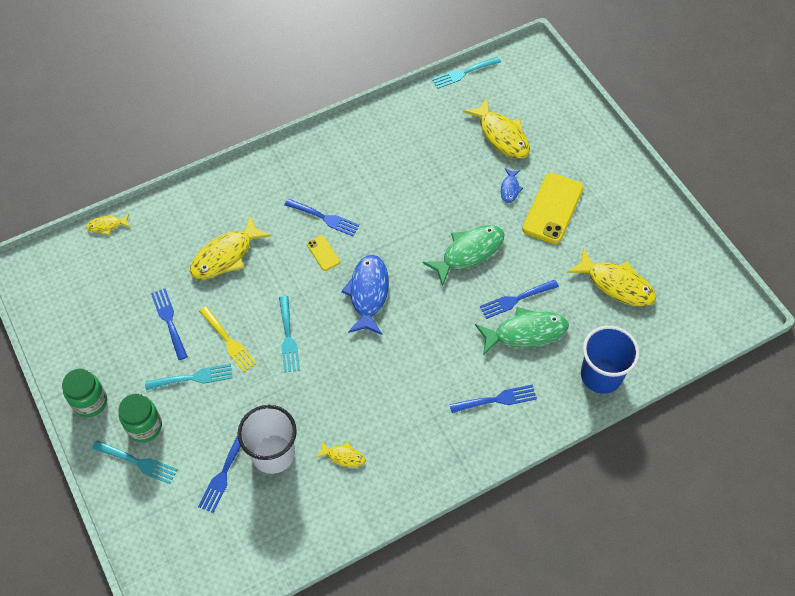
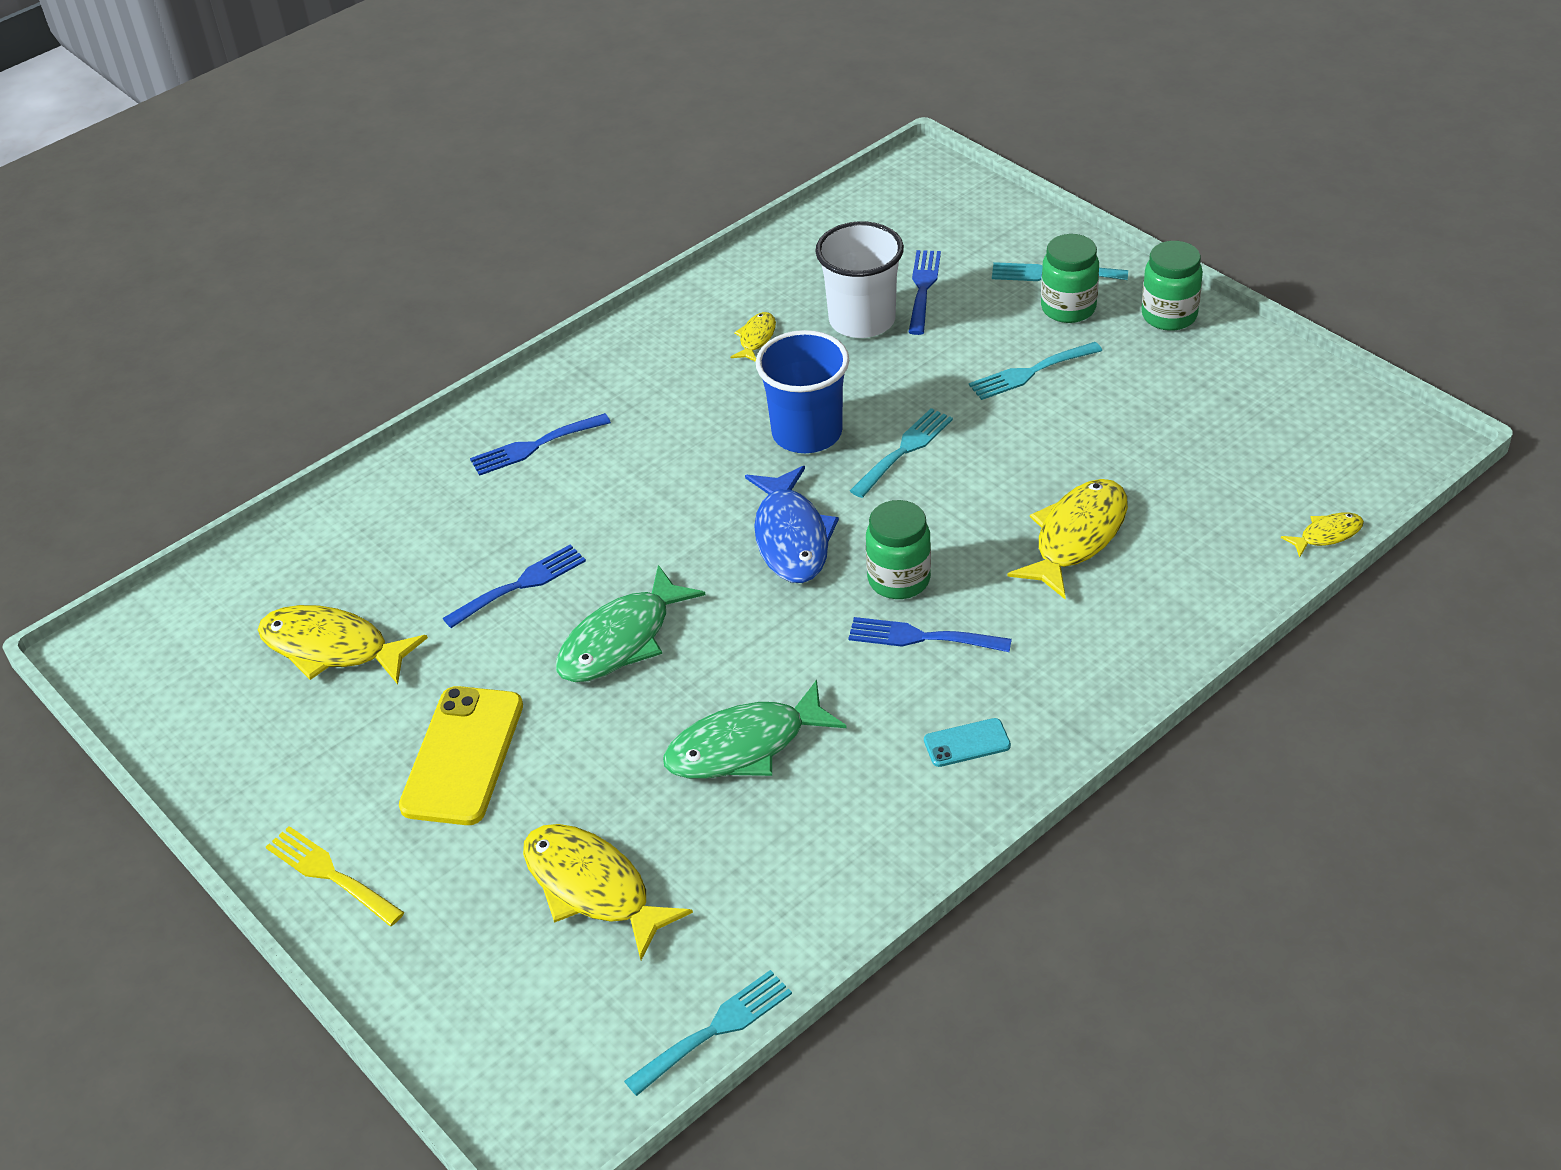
camera: 170 degrees right, 15 degrees down
blue fork [151,289,188,360] -> none
yellow fork [199,306,257,372] -> yellow fork moved to [266,826,405,926]
turquoise fork [279,296,300,373] -> turquoise fork turned 60 degrees clockwise [850,408,953,498]
yellow phone [307,235,340,271] -> green jar [866,500,931,599]
yellow fish [316,442,365,467] -> yellow fish turned 105 degrees clockwise [731,312,776,362]
green fish [475,307,568,355] -> green fish moved to [663,680,846,779]
blue fish [501,168,523,203] -> none
blue cup [581,326,640,394] -> blue cup moved to [756,330,849,453]
none -> turquoise phone [924,718,1011,767]

